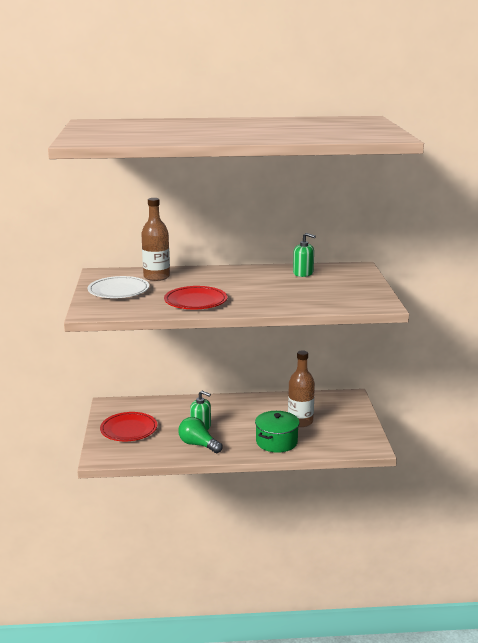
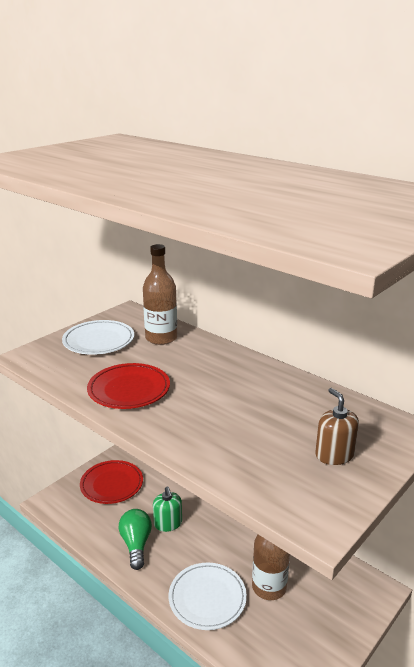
camera: 45 degrees right, 5 degrees up
green pot [255,411,299,453] -> white plate [169,563,247,630]
green soap dispenser [293,233,316,277] -> none
none -> brown soap dispenser [315,388,359,465]

